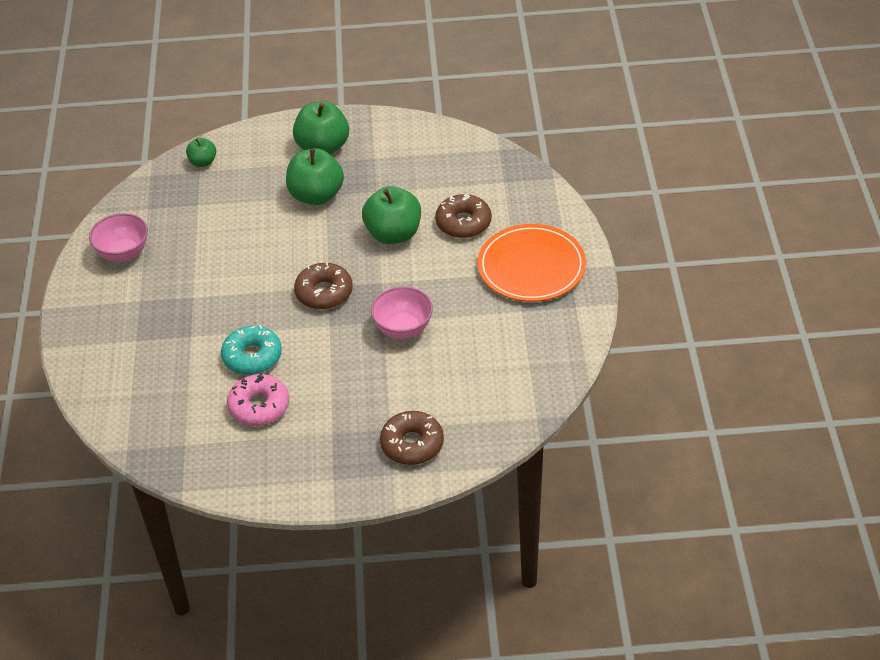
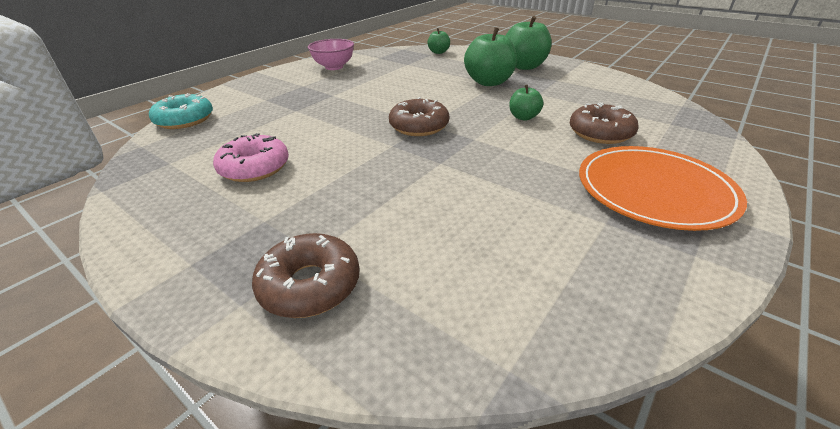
camera: 40 degrees right, 10 degrees down
turquoise donut [221,325,282,375] -> turquoise donut moved to [149,93,213,129]
green apple [362,186,421,244] -> green apple [509,85,544,121], size x0.53
pink bowl [371,287,433,339] -> none

